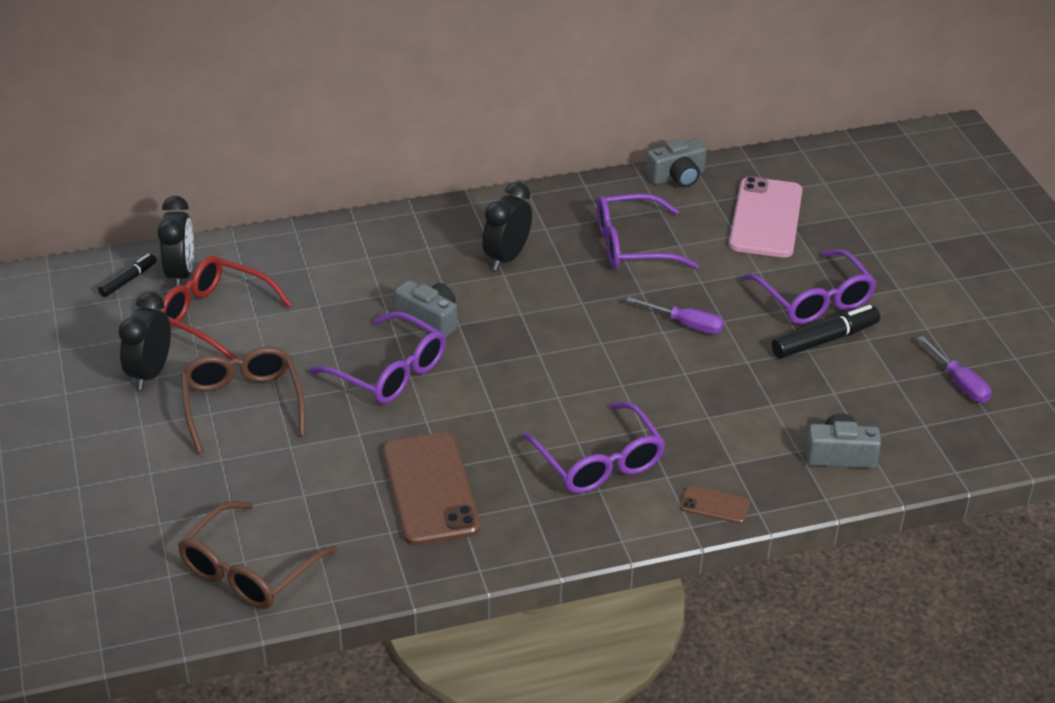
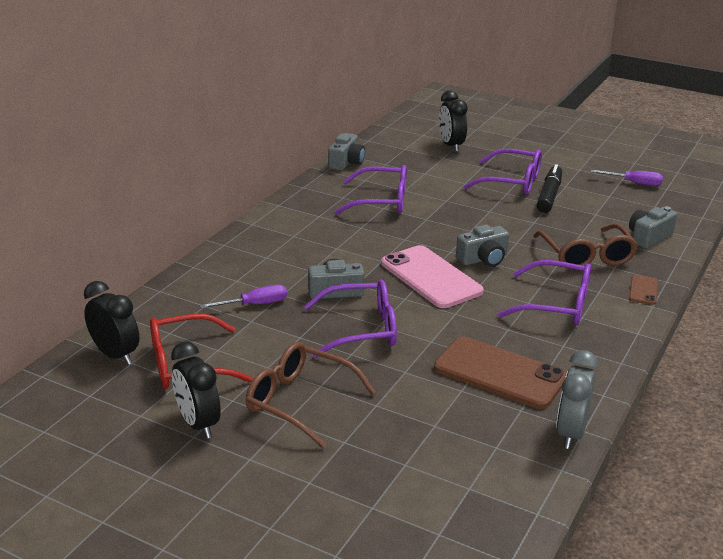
camera: 45 degrees left, 10 degrees down
black marker [98,254,157,297] -> none
brown glasses [178,501,337,609] -> brown glasses moved to [533,224,638,270]
black clock [482,182,532,270] -> black clock moved to [439,90,468,152]
purple glasses [597,193,699,269] -> purple glasses turned 120 degrees counterclockwise [334,165,407,215]
purple screwdriver [627,297,724,334] -> purple screwdriver moved to [200,285,287,308]
brown phone [680,486,750,524] -> brown phone turned 45 degrees counterclockwise [629,275,658,305]
pink phone [729,176,803,258] -> pink phone moved to [381,245,484,308]
none -> grey camera [456,225,509,267]
none -> grey clock [556,350,598,449]

